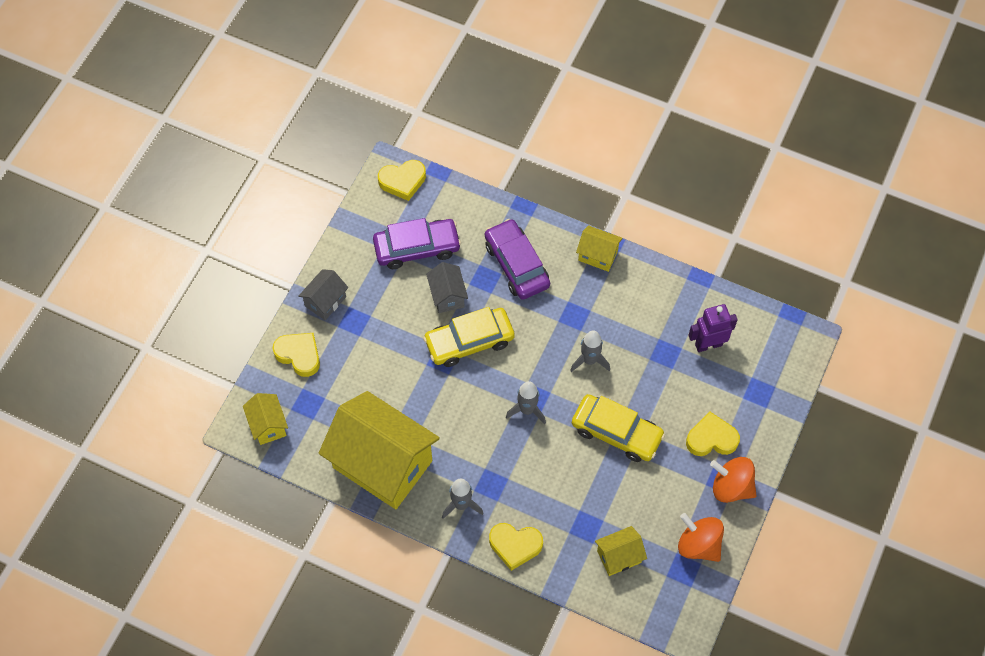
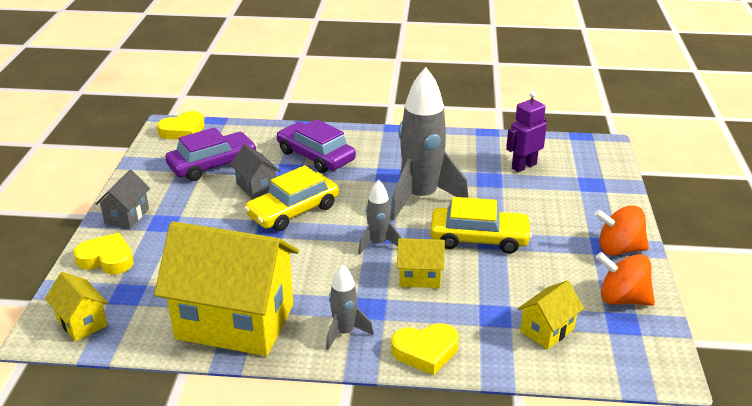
camera: 20 degrees left, 30 degrees down
grey rocket [570,330,610,372] -> grey rocket [390,67,469,221], size x2.02
yellow house [576,225,623,272] -> yellow house moved to [397,238,445,288]
yellow heart [686,412,740,456] -> none

